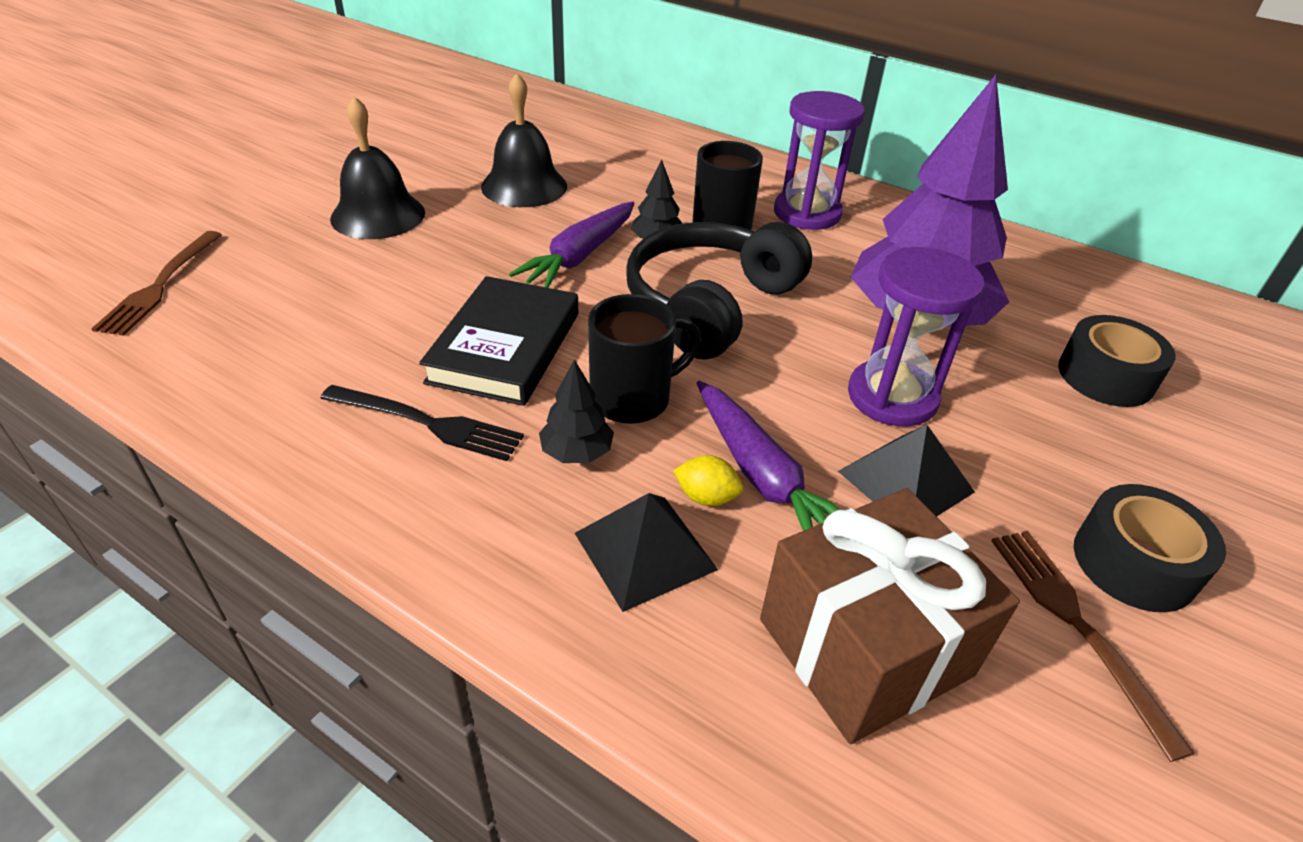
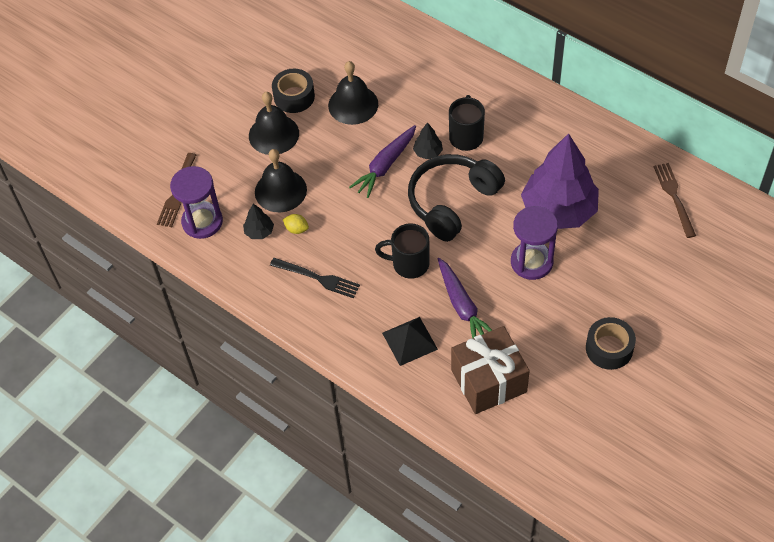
camera: 10 degrees right, 15 degrees up
black book [419,276,578,406] -> none
black tree [539,359,614,463] -> black tree moved to [243,204,274,239]
black mug [588,294,701,424] -> black mug turned 150 degrees counterclockwise [375,223,429,279]
yellow lemon [673,455,743,506] -> yellow lemon moved to [282,214,309,234]
purple hourglass [774,91,865,230] -> purple hourglass moved to [170,166,223,239]
black pyramid [838,425,975,516] -> none
brown fork [992,531,1195,762] -> brown fork moved to [654,163,696,238]
black tape [1058,315,1176,407] -> black tape moved to [272,69,315,113]
none -> black bell [255,149,307,212]

